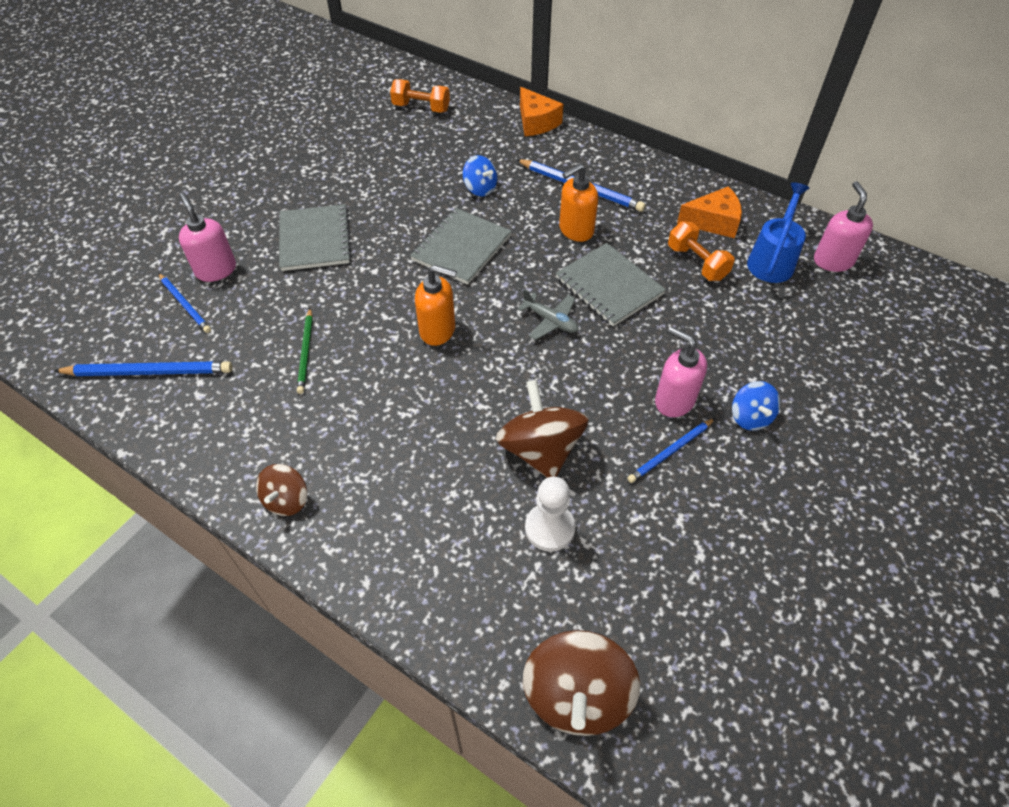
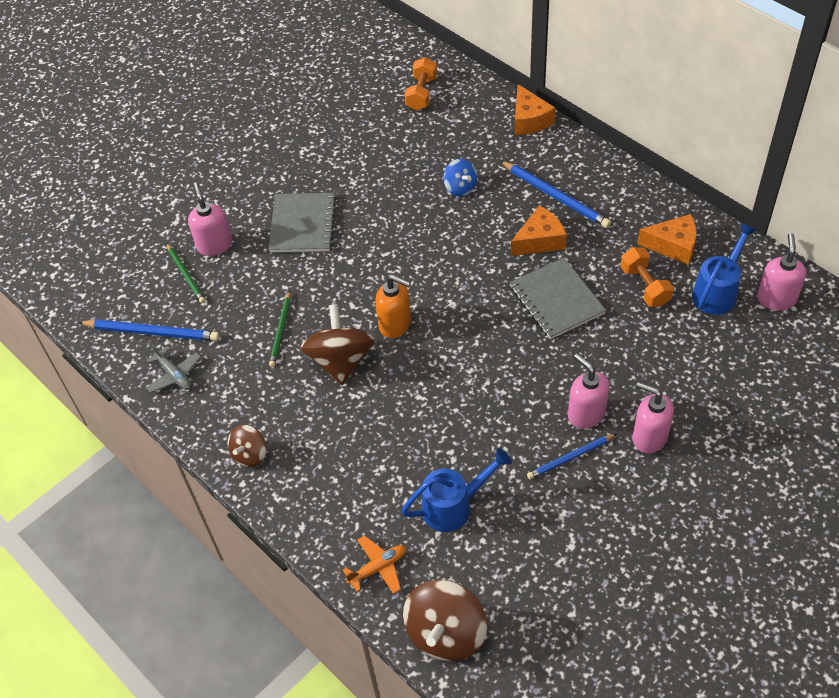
camera: 15 degrees right, 0 degrees up
blue pencil [158,273,211,333] -> green pencil [166,243,205,303]
orange dumbbell [390,79,450,113] -> orange dumbbell turned 75 degrees clockwise [405,57,437,110]
grey notebook [410,208,512,285] -> none
brown spinning top [496,380,589,478] -> brown spinning top moved to [301,304,375,385]
grey plane [518,289,579,340] -> grey plane moved to [146,344,201,393]
white pawn [525,476,575,552] -> blue watering can [401,448,512,532]
orange soap dispenser [559,163,598,242] -> orange cheese [511,205,567,256]
blue spinning top [732,381,780,431] -> pink soap dispenser [633,382,674,453]
none -> orange plane [343,535,406,594]

